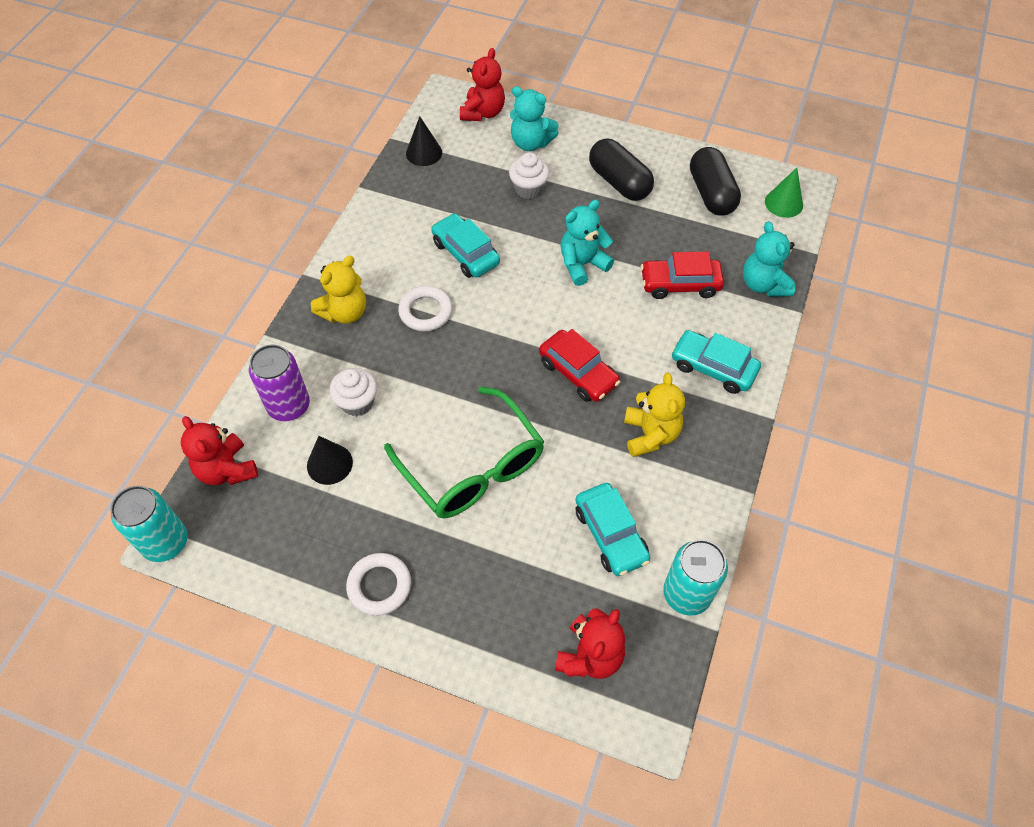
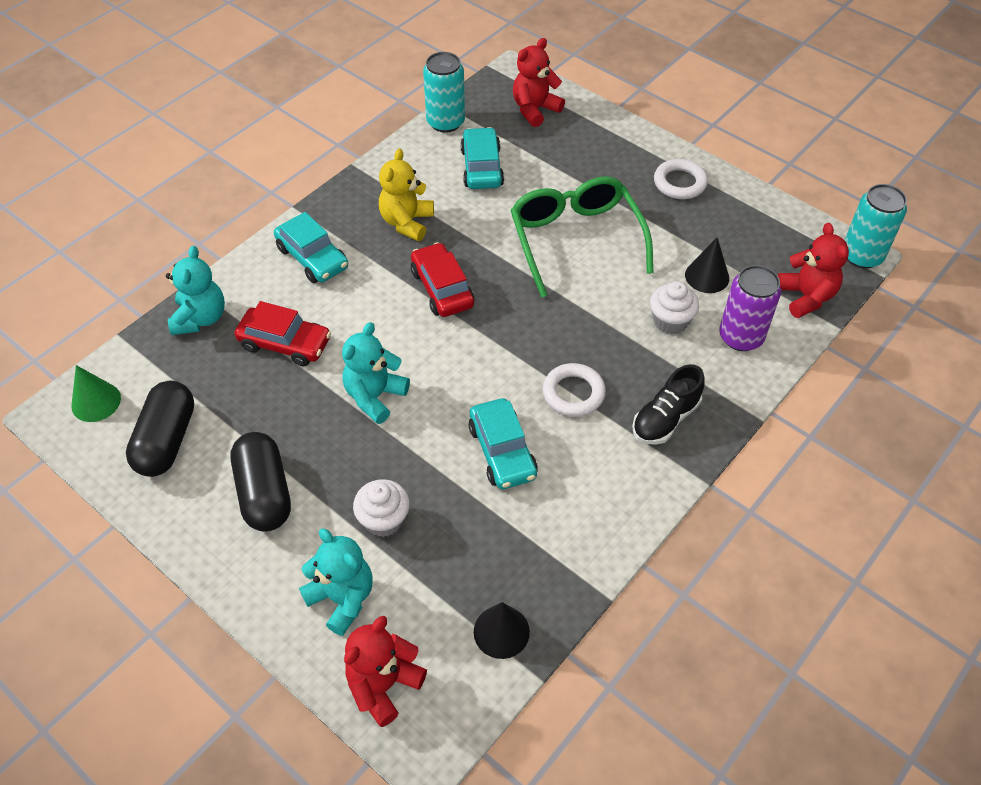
camera: 160 degrees left, 5 degrees down
yellow teddy bear [311,256,366,324] -> black shoe [632,364,705,445]
turquoise teddy bear [561,200,614,286] -> turquoise teddy bear turned 135 degrees clockwise [342,322,410,424]

